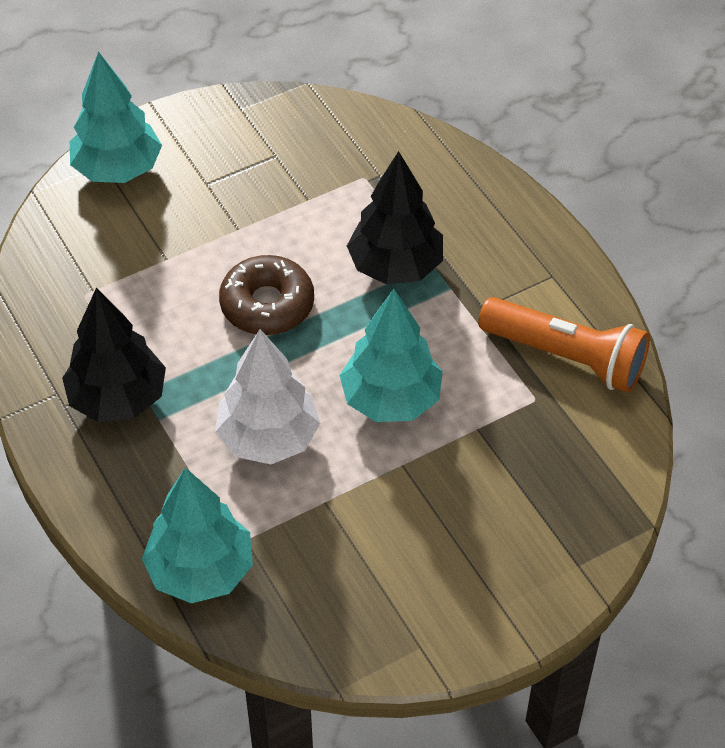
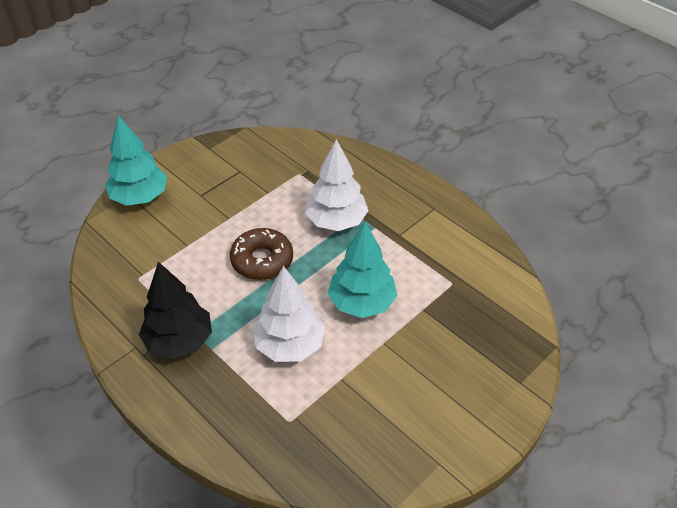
camera: 15 degrees left, 5 degrees down
turquoise tree [142,468,253,603] -> none
black tree [347,151,443,285] -> white tree [305,139,369,231]
orange flashlight [478,297,650,393] -> none

